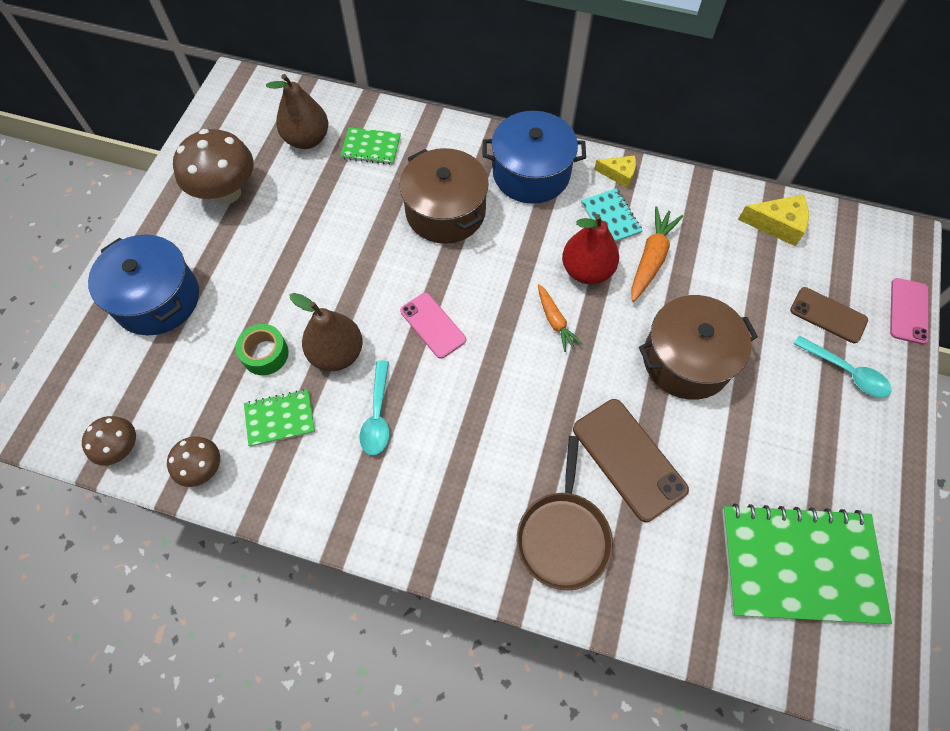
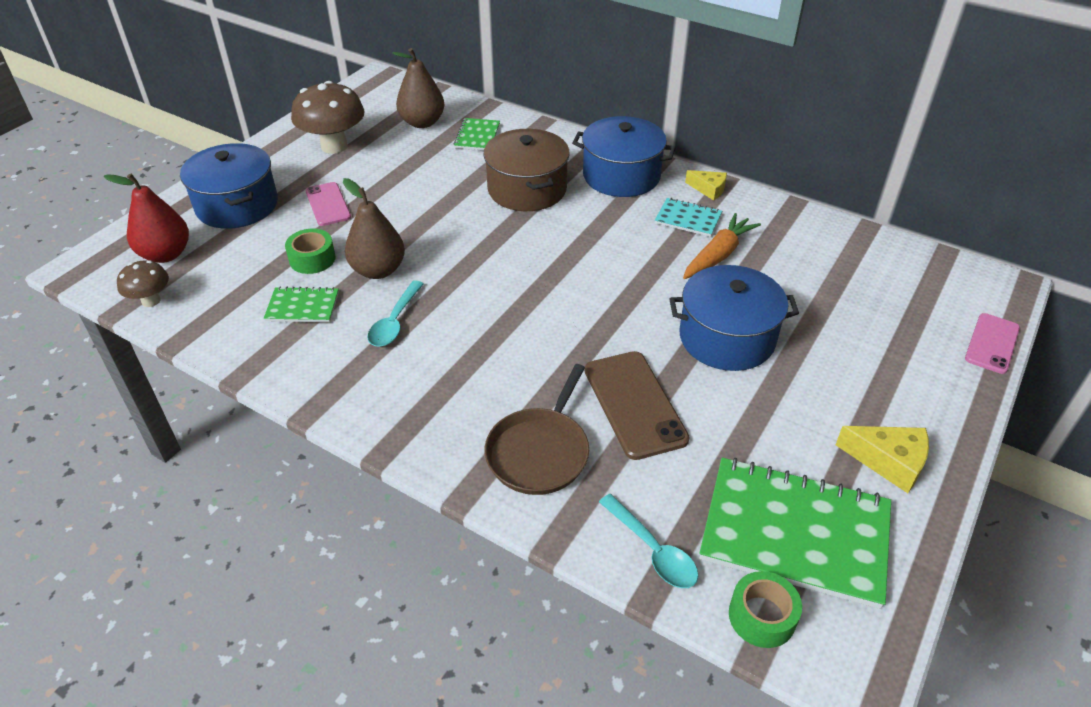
camera: 15 degrees right, 20 degrees down
brown mushroom [167,437,220,487] -> none
green notebook [340,127,401,165] -> green notebook turned 75 degrees clockwise [454,118,500,150]
pink phone [400,293,466,359] -> pink phone moved to [306,182,351,226]
orange carrot [538,284,582,352] -> none
red pear [562,214,619,284] -> red pear moved to [104,174,189,263]
turquoise notebook [581,188,643,242] -> turquoise notebook turned 60 degrees counterclockwise [655,198,722,237]
brown pot [639,295,758,400] -> blue pot [670,265,799,371]
yellow cheese [738,194,809,246] -> yellow cheese moved to [835,426,929,493]
brown phone [790,287,868,343] -> none
turquoise spoon [794,335,892,398] -> turquoise spoon moved to [599,494,698,588]
none -> green tape [729,571,802,648]

